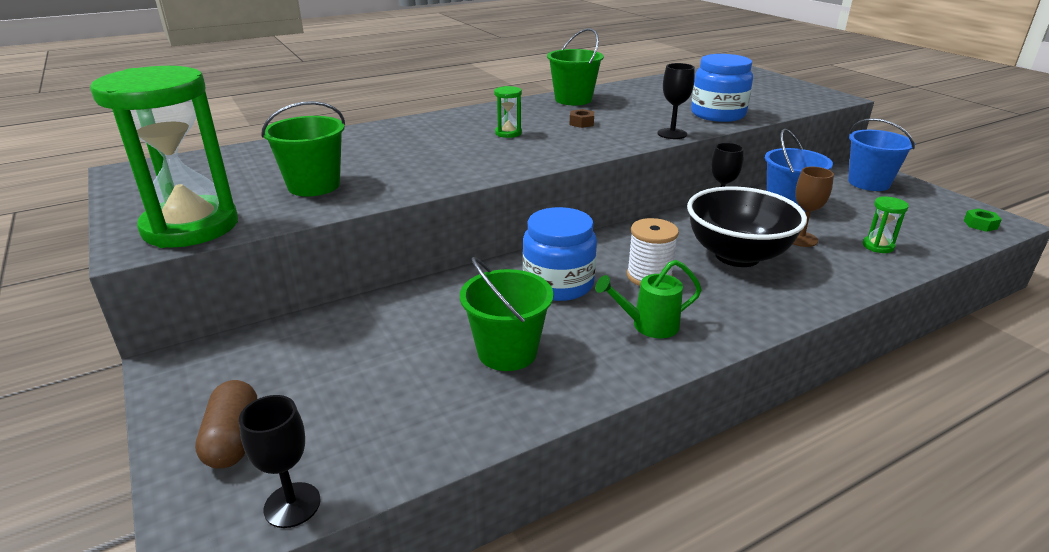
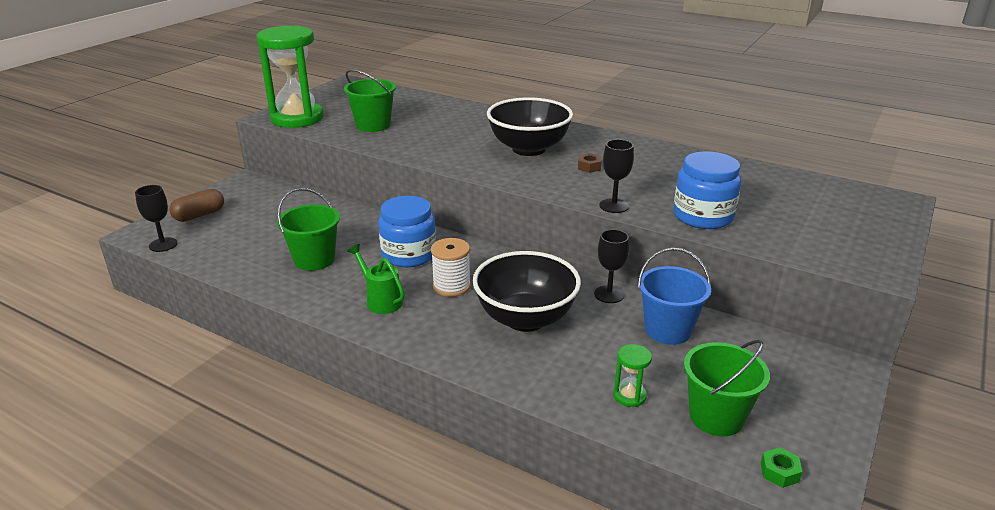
camera: 60 degrees right, 0 degrees up
green hourglass [494,86,522,138] -> black bowl [487,97,573,156]
green bucket [547,28,604,105] -> green bucket moved to [684,340,770,436]
brown goblet [793,167,834,247] -> none
blue bucket [848,118,915,191] -> none

